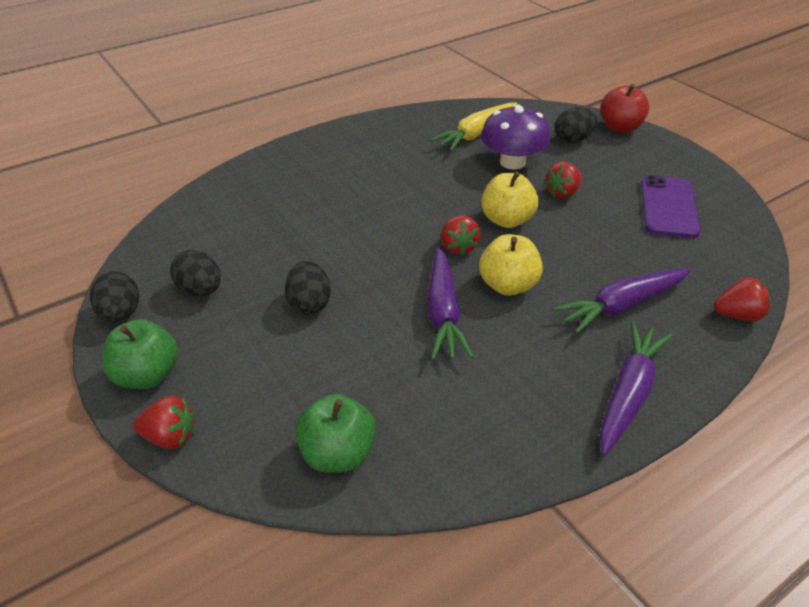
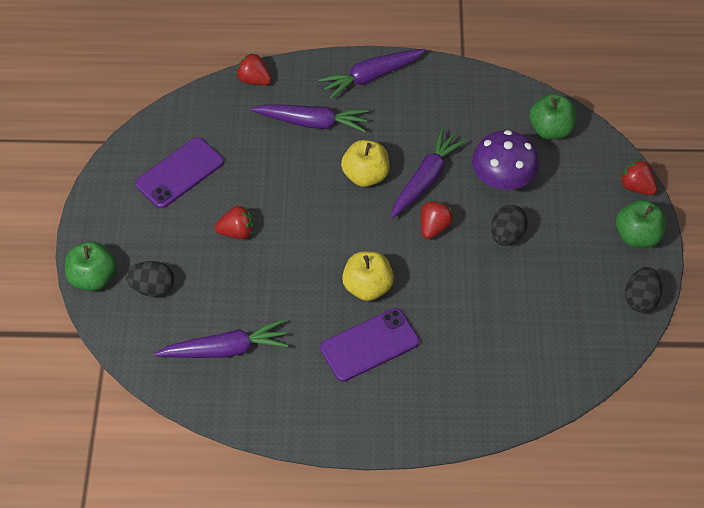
camera: 145 degrees left, 15 degrees up
black egg [170,250,221,296] -> none
yellow carrot [430,102,517,151] -> purple carrot [155,320,288,358]
red strawberry [441,215,481,255] -> red strawberry moved to [421,200,453,239]
purple mushroom [481,105,551,170] -> purple mushroom moved to [472,130,539,190]
yellow apple [481,171,538,228] -> yellow apple moved to [342,251,394,301]
red apple [600,84,649,133] -> green apple [65,241,116,291]
none -> purple phone [320,308,419,382]

